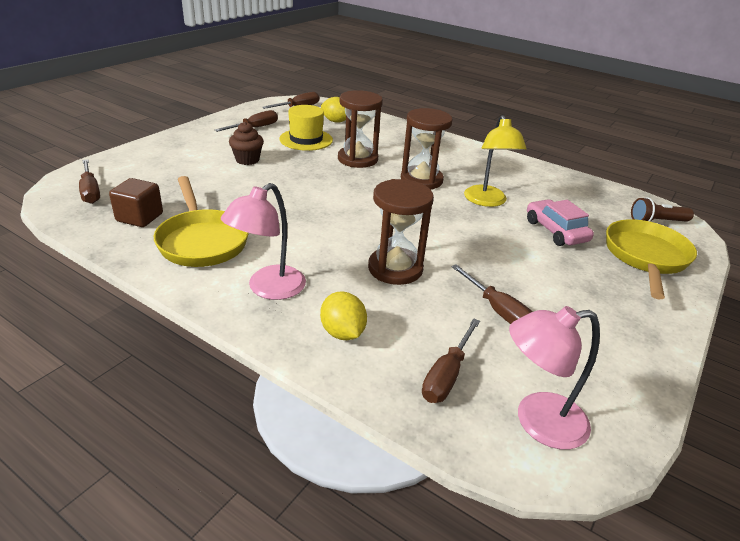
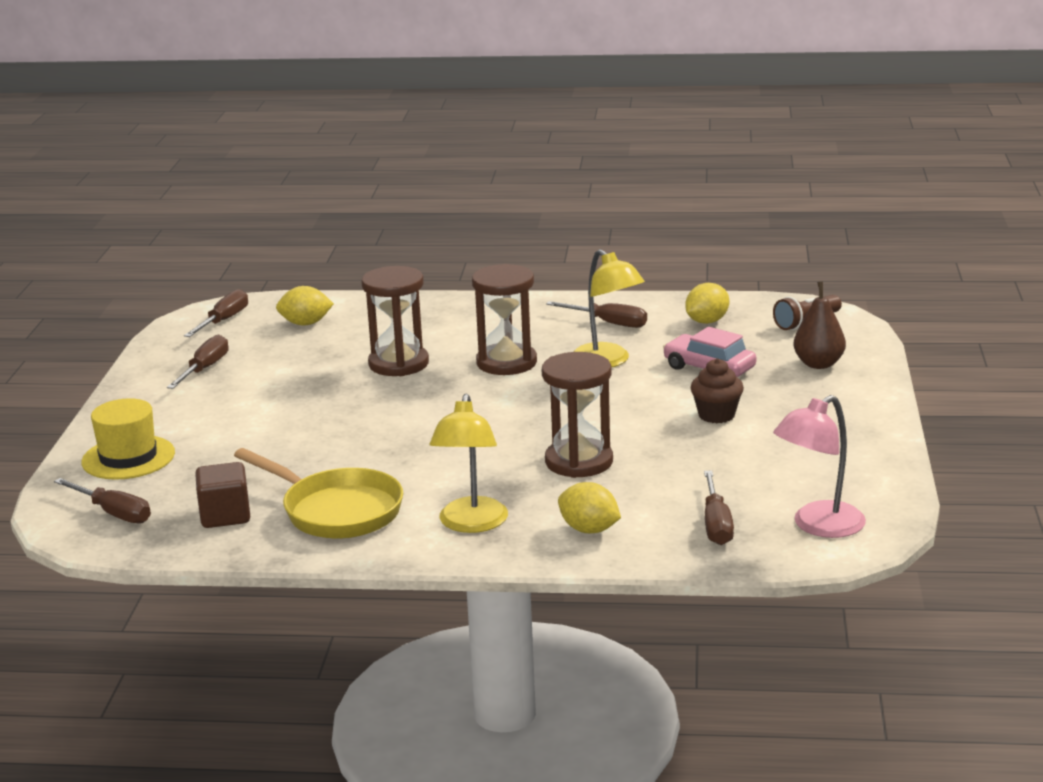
camera: 25 degrees left, 10 degrees down
pink lamp [221,183,306,300] -> yellow lamp [430,394,508,533]
brown cupcake [229,122,264,165] -> brown cupcake moved to [691,358,744,423]
yellow hat [279,105,333,151] -> yellow hat moved to [81,398,175,480]
brown screwdriver [451,264,533,324] -> brown screwdriver moved to [546,301,647,328]
yellow pan [606,219,697,299] -> brown pear [793,282,846,369]
none -> yellow lemon [685,283,729,324]

